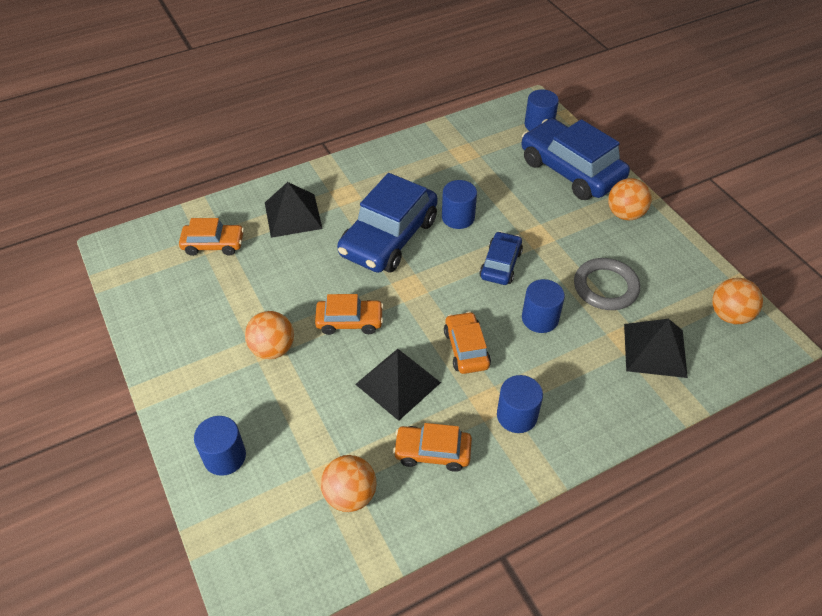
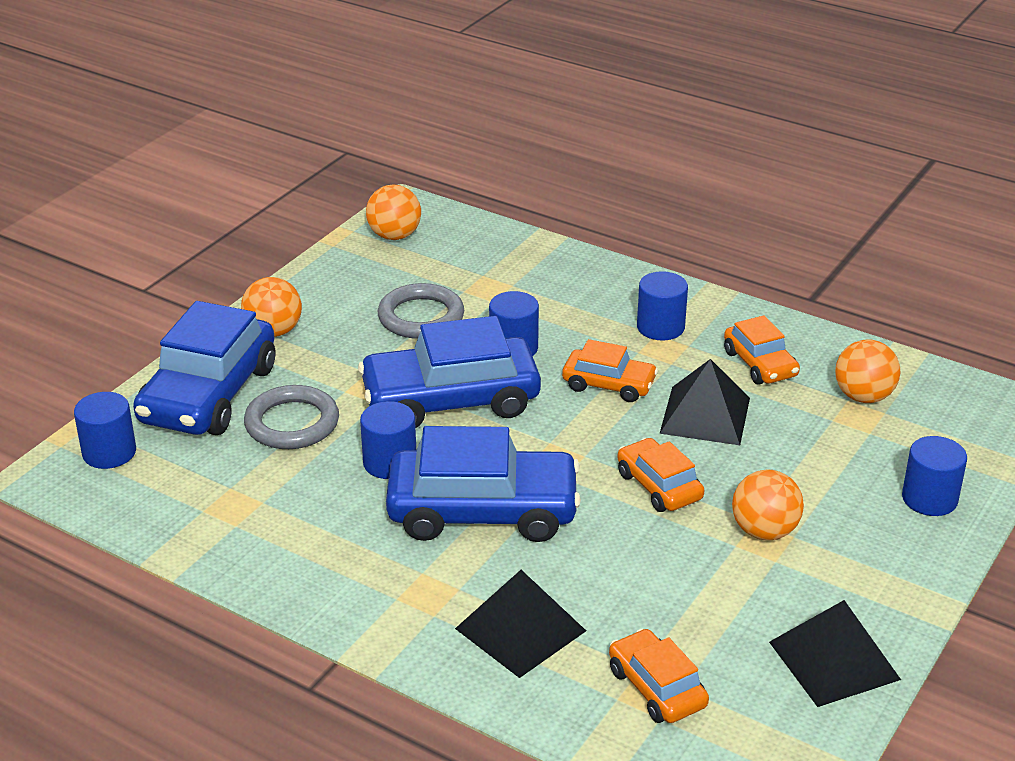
camera: 120 degrees left, 15 degrees down
orange car [444,311,491,374] -> orange car turned 120 degrees counterclockwise [562,339,658,402]
blue car [479,231,523,285] -> blue car [358,316,541,428], size x1.89
black pyramid [624,319,688,378] -> black pyramid moved to [769,600,901,707]
none -> grey ring [244,385,339,449]

